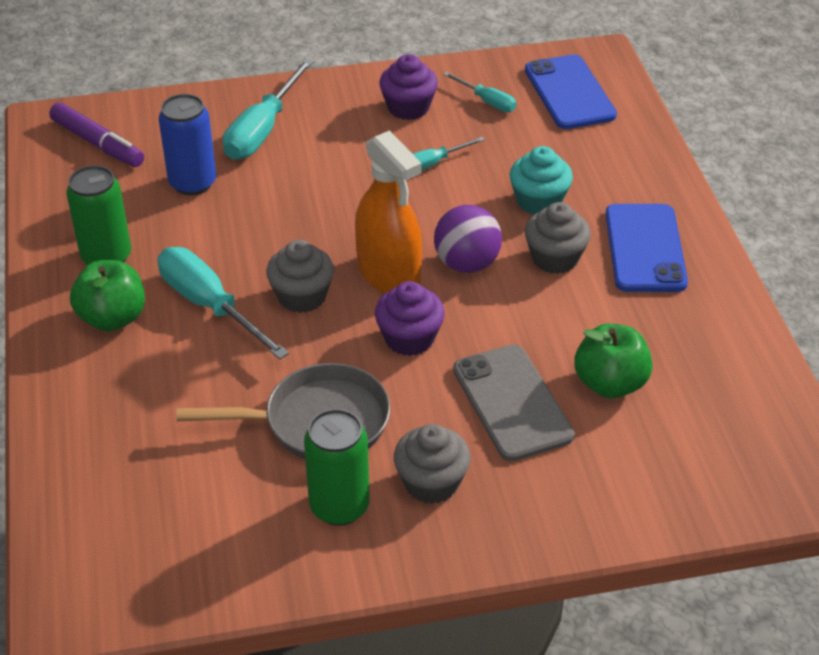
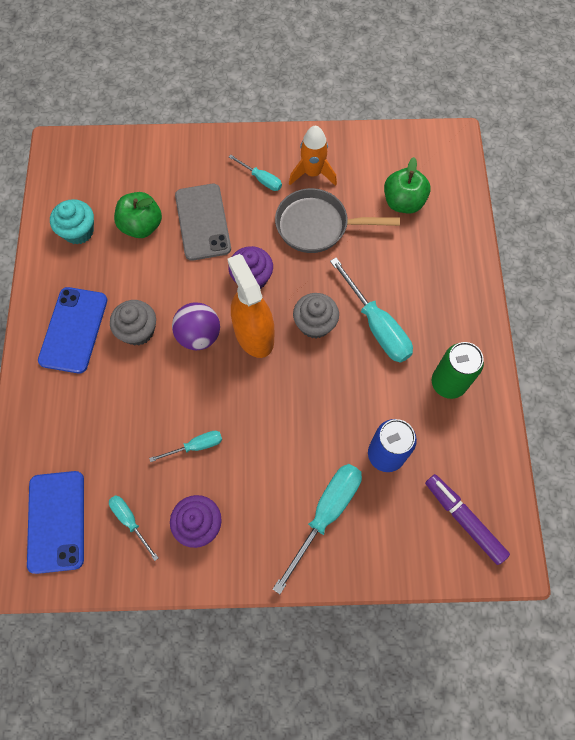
camera: 170 degrees left, 25 degrees up
green apple [70,260,145,331] -> green apple moved to [384,157,431,213]
green can [304,409,370,526] -> orange rocket [289,126,337,186]
grey cupcake [394,424,471,504] -> turquoise screwdriver [229,155,282,191]
turquoise cupcake [510,146,573,215] -> turquoise cupcake moved to [50,199,94,244]

